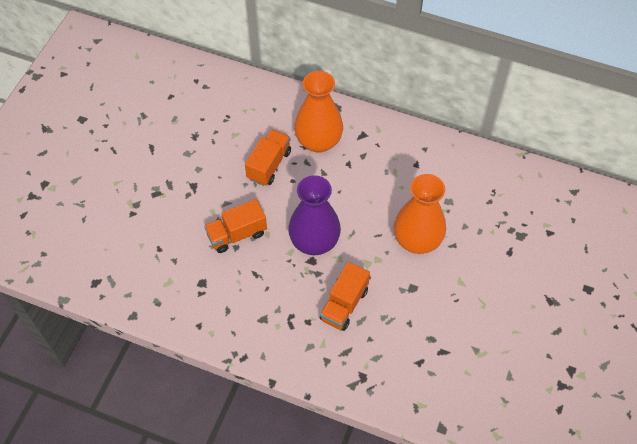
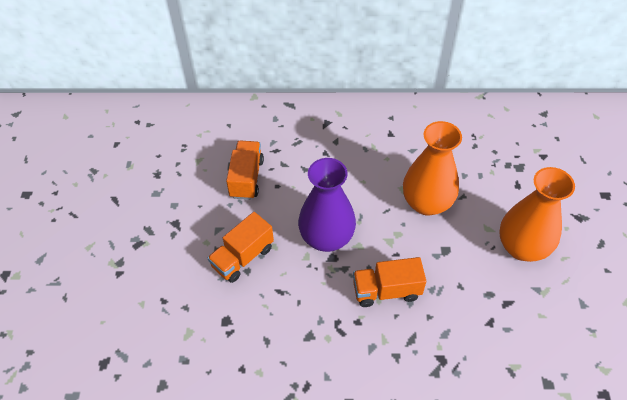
camera: 20 degrees left, 5 degrees down
orange vase [294,71,343,153] -> orange vase moved to [499,167,575,262]
orange truck [320,262,370,331] -> orange truck turned 75 degrees clockwise [353,257,426,307]

